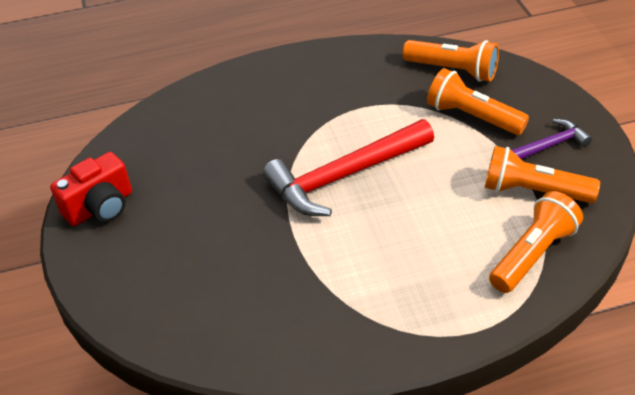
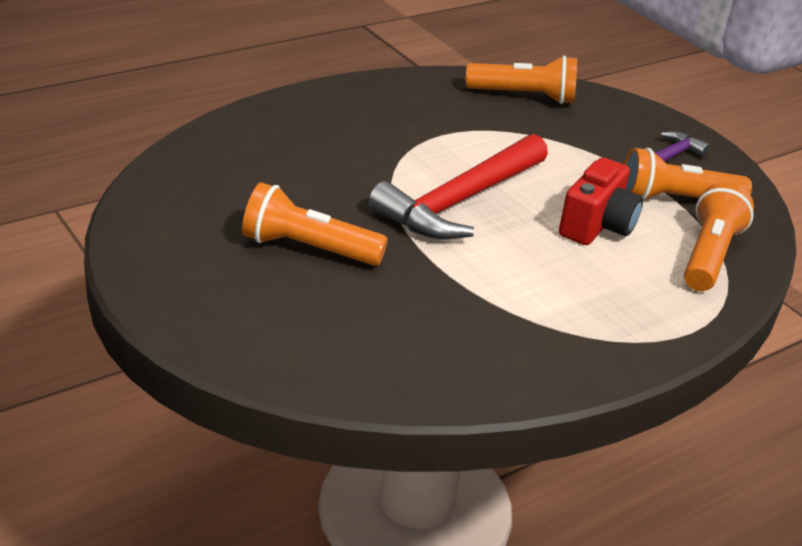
camera: 25 degrees left, 10 degrees down
red camera [50,152,132,226] -> red camera moved to [559,157,643,245]
orange flashlight [427,68,529,135] -> orange flashlight moved to [242,182,388,266]

